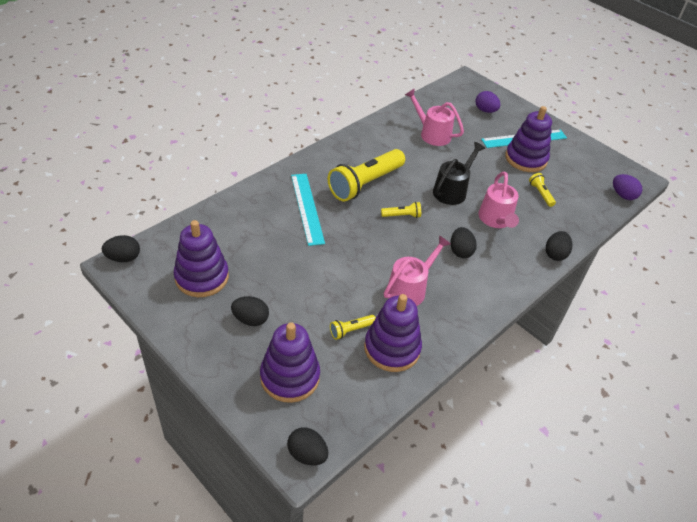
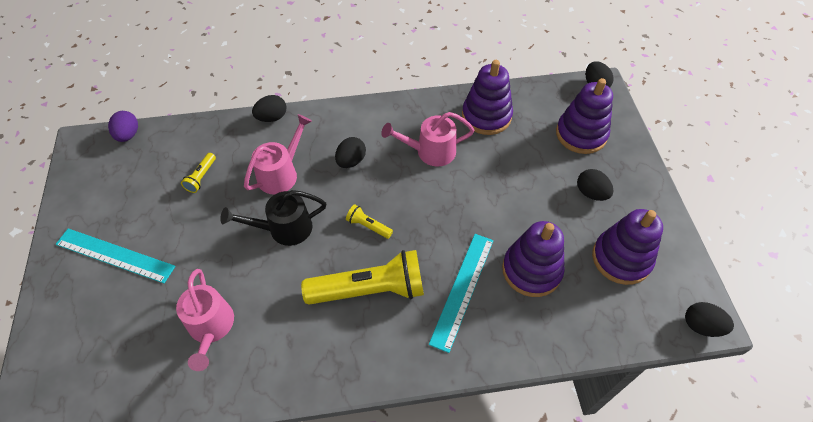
camera: 140 degrees left, 10 degrees up
yellow flashlight [330,315,376,340] -> none
purple egg [475,91,500,113] -> none
purple stacking toy [505,106,552,172] -> purple stacking toy moved to [502,221,565,297]

